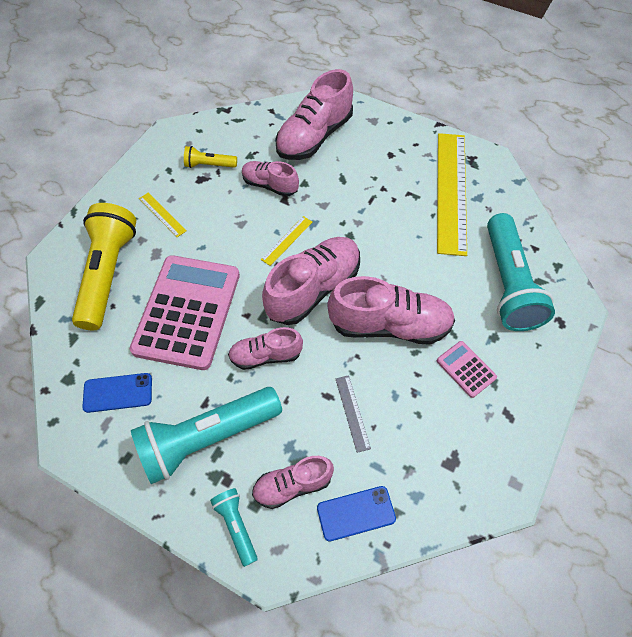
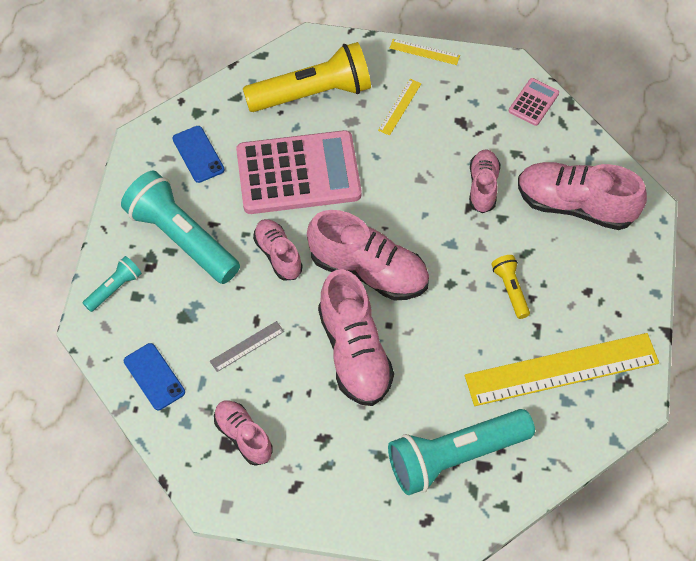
camera: 70 degrees right, 0 degrees up
yellow flashlight [184,146,237,168] -> yellow flashlight moved to [491,255,530,319]
pink shoe [252,456,334,509] -> pink shoe moved to [214,400,273,466]
yellow ruler [261,216,312,266] -> yellow ruler moved to [390,39,460,65]
pink calculator [437,341,497,398] -> pink calculator moved to [509,78,559,126]

